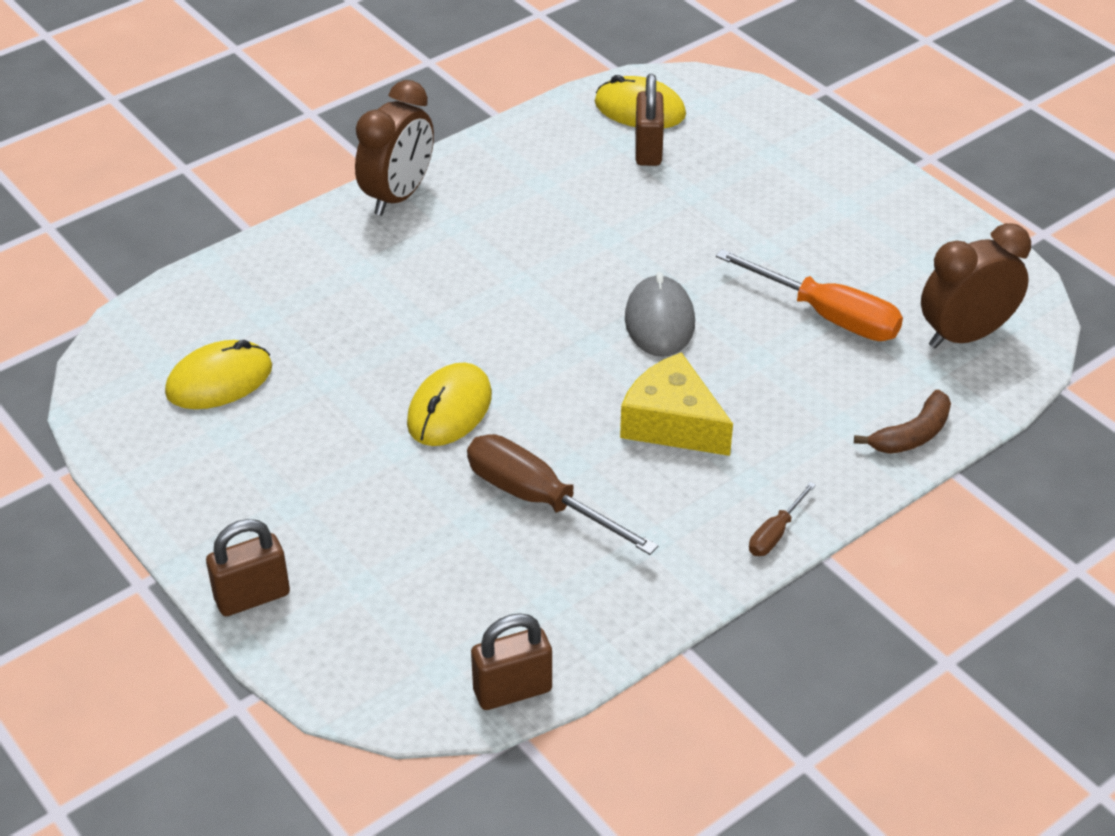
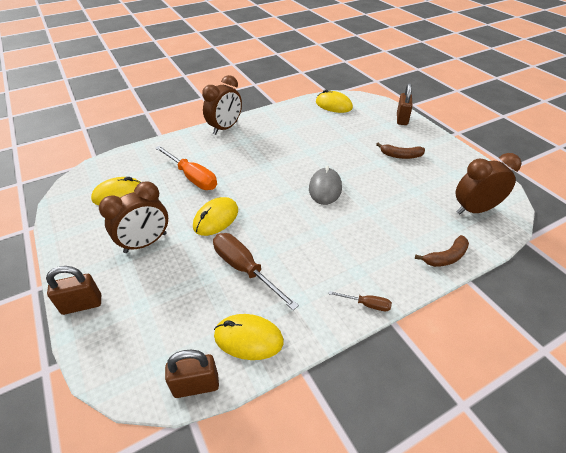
camera: 10 degrees right, 0 degrees up
yellow cheese [620,352,733,456] -> none
brown padlock [635,74,664,166] -> brown padlock moved to [397,83,413,125]
orange screwdriver [716,249,903,341] -> orange screwdriver moved to [155,146,217,190]
brown screwdriver [749,482,816,556] -> brown screwdriver turned 120 degrees counterclockwise [329,291,392,311]
none -> brown clock [99,181,168,253]
none -> yellow mouse [214,314,284,360]
none -> brown banana [376,143,425,159]

